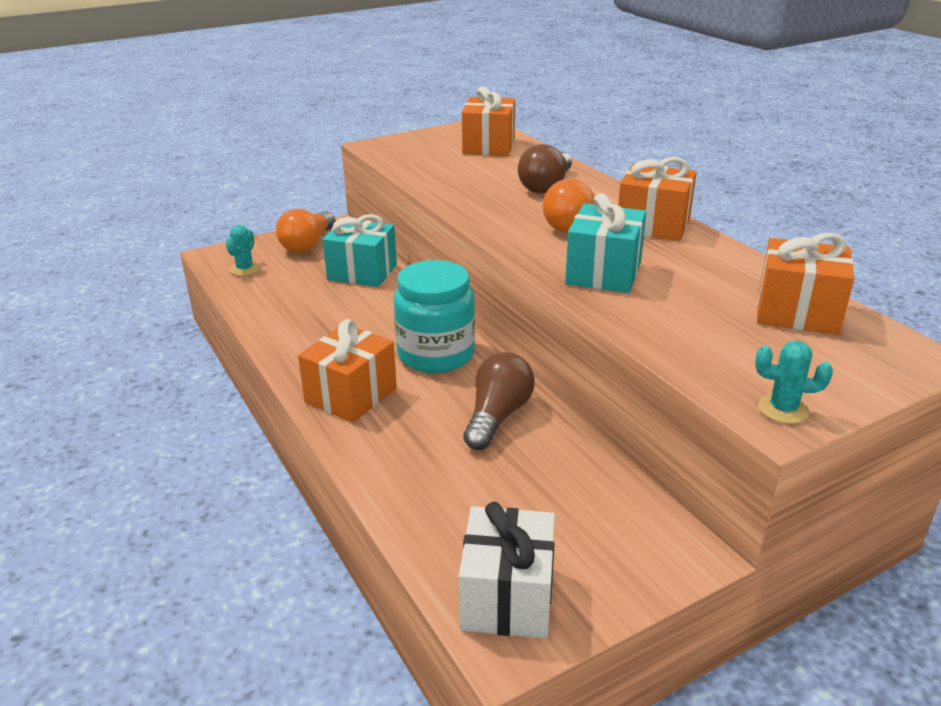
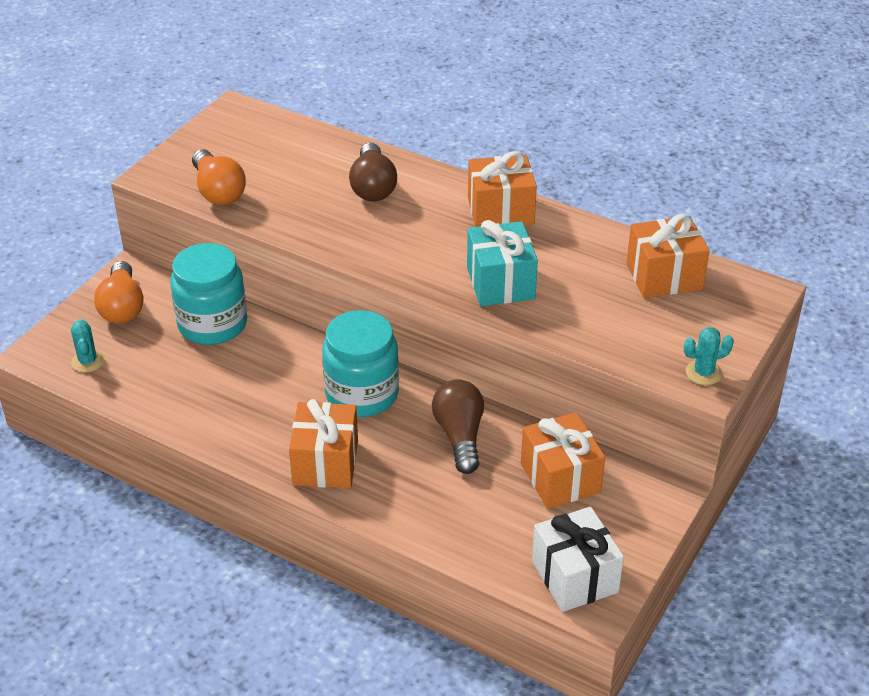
camera: 30 degrees left, 10 degrees up
turquoise gift [322,214,397,287] -> turquoise jar [170,243,247,345]
orange gift [462,87,515,156] -> orange gift moved to [521,412,605,509]
orange light bulb [543,179,595,233] -> orange light bulb moved to [192,149,246,205]

